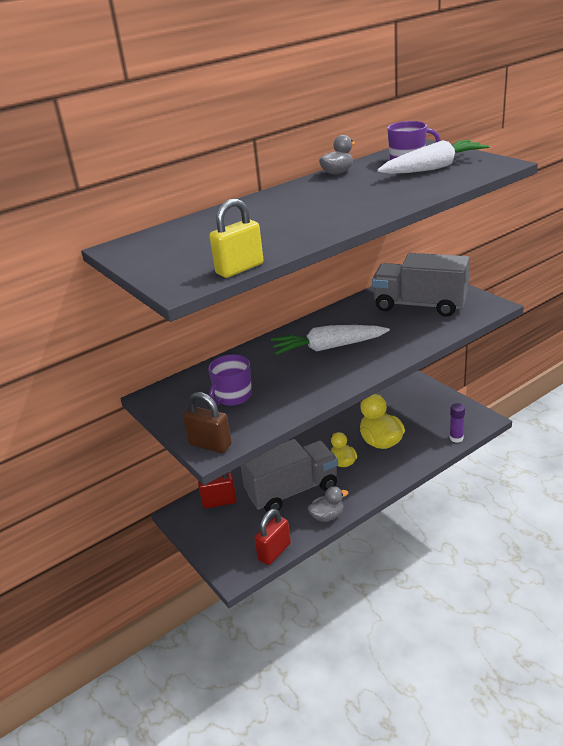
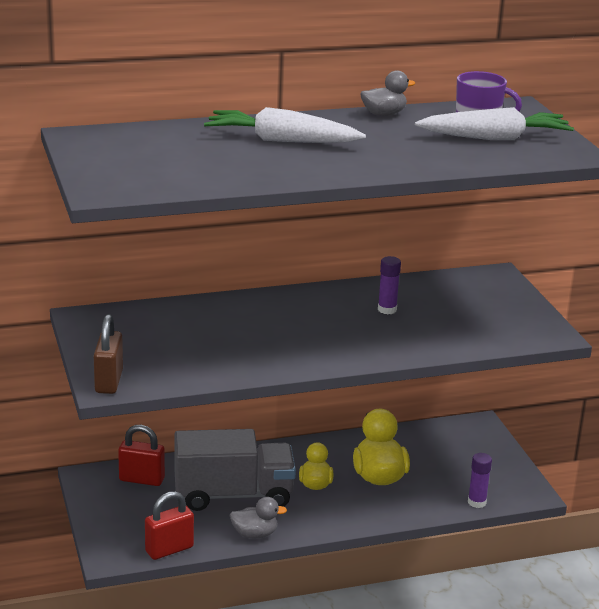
camera: 15 degrees right, 5 degrees down
brown padlock [183,392,232,453] -> brown padlock turned 45 degrees clockwise [94,314,123,394]
purple mug [208,355,252,406] -> none
yellow padlock [209,198,263,278] -> none
white carrot [271,325,390,355] -> white carrot moved to [204,107,366,143]
grey truck [372,253,470,317] -> none
none -> purple glue stick [378,256,401,314]

